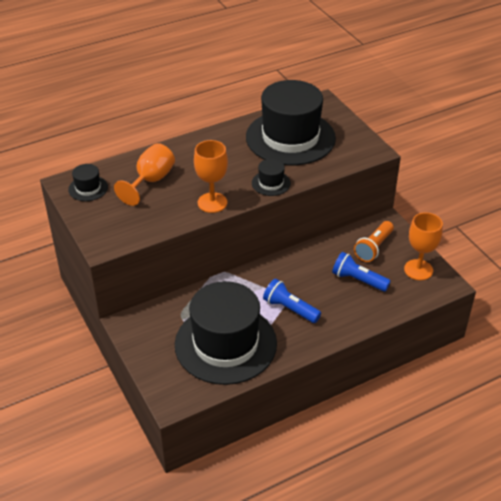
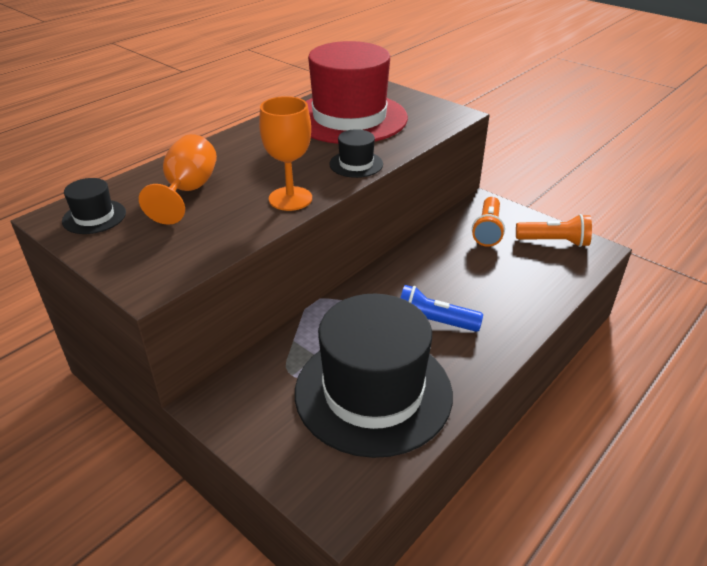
camera: 20 degrees left, 5 degrees down
black hat [246,80,336,165] -> red hat [306,41,408,144]
blue flashlight [332,252,391,292] -> none
orange goblet [404,212,443,280] -> orange flashlight [516,214,592,247]

